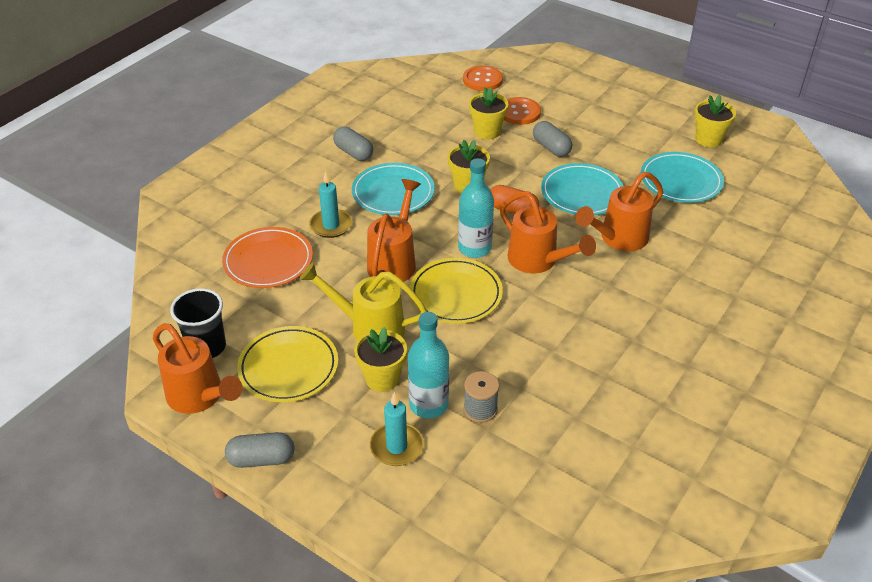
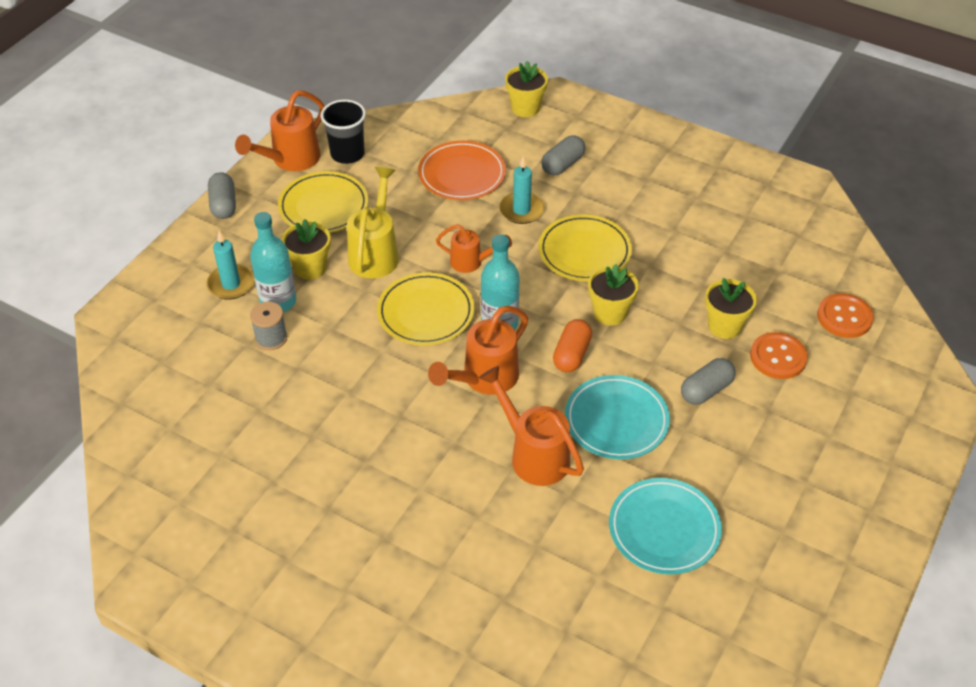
camera: 85 degrees right, 5 degrees up
grey capsule [333,127,373,161] -> grey capsule moved to [541,136,585,175]
turquoise plate [352,163,435,215] -> yellow plate [539,215,632,281]
orange watering can [367,179,421,282] -> orange watering can [436,224,512,273], size x0.62
yellow flower pot [694,95,736,147] -> yellow flower pot moved to [505,61,548,117]

